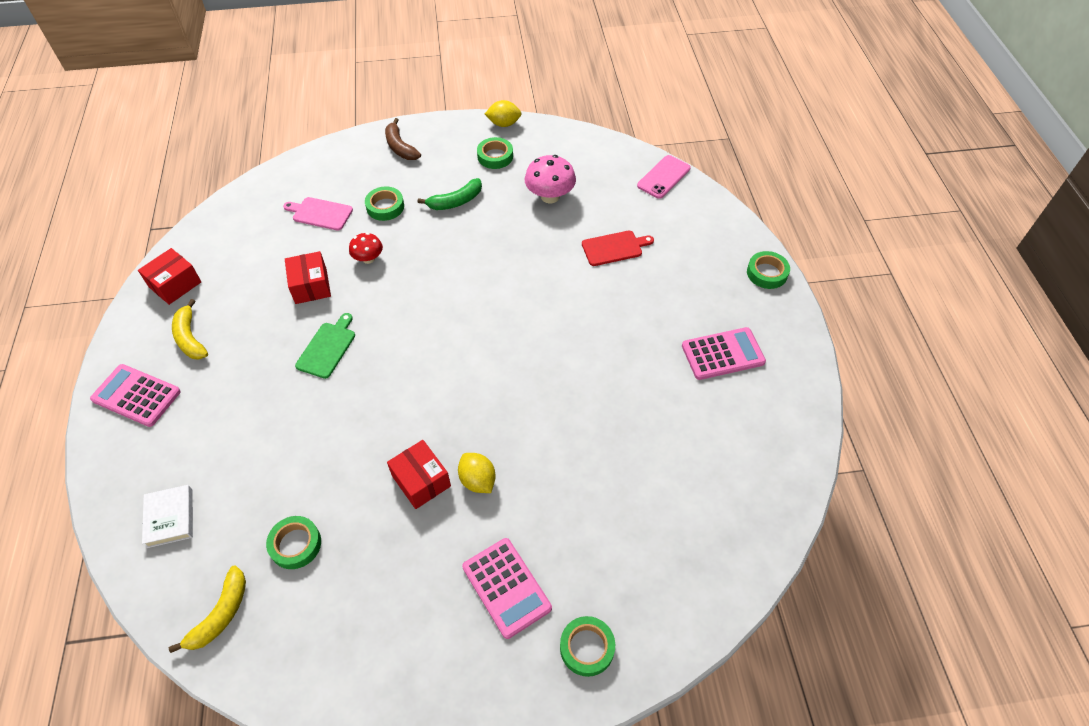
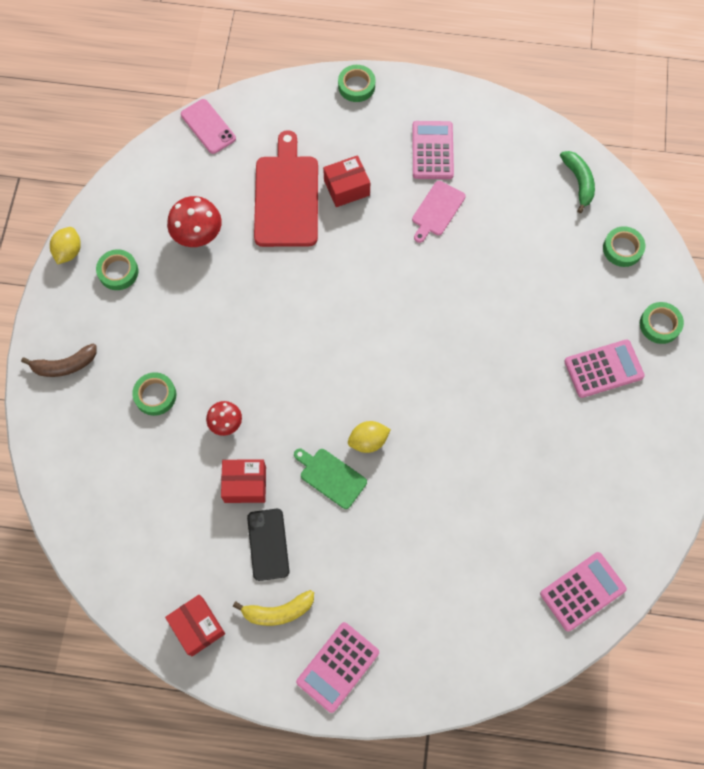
camera: 75 degrees left, 15 degrees up
white book [142,485,193,548] -> none
yellow banana [169,565,246,653] -> pink calculator [540,552,627,631]
green tape [266,516,321,569] -> green tape moved to [603,226,645,267]
pink cutting board [283,197,353,231] -> pink cutting board moved to [412,181,466,243]
red box [387,440,451,509] -> red box moved to [323,155,370,207]
green banana [418,178,482,210] -> green banana moved to [560,151,595,213]
yellow lemon [458,453,496,493] -> yellow lemon moved to [348,421,391,453]
pink mushroom [525,155,576,203] -> red mushroom [167,196,222,247]
red cutting board [582,231,654,266] -> red cutting board [254,130,318,247], size x1.84
none -> black phone [247,509,289,581]

